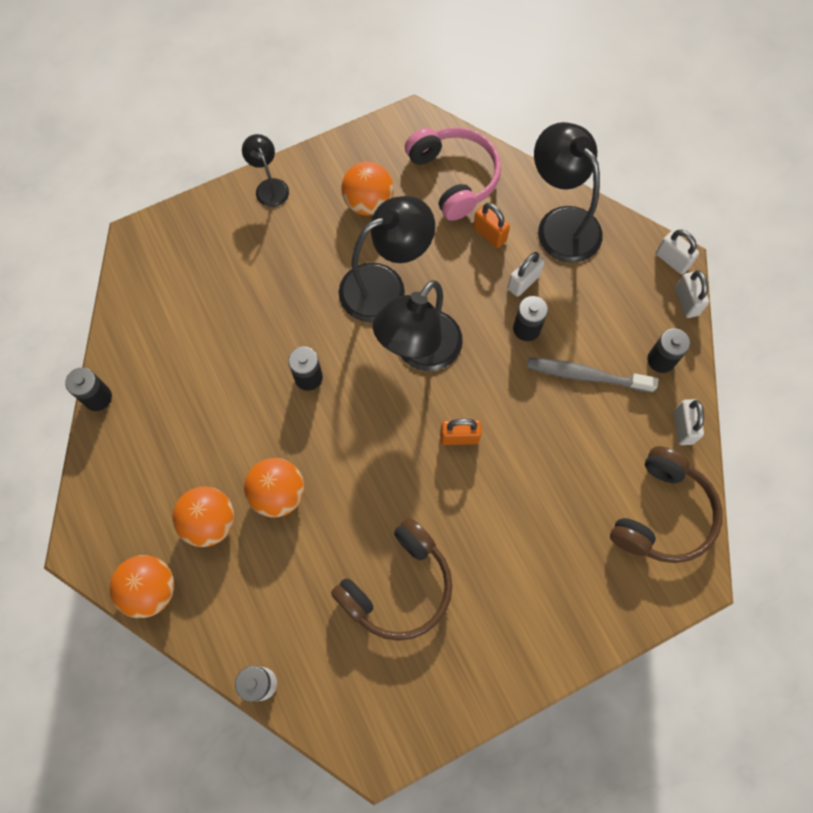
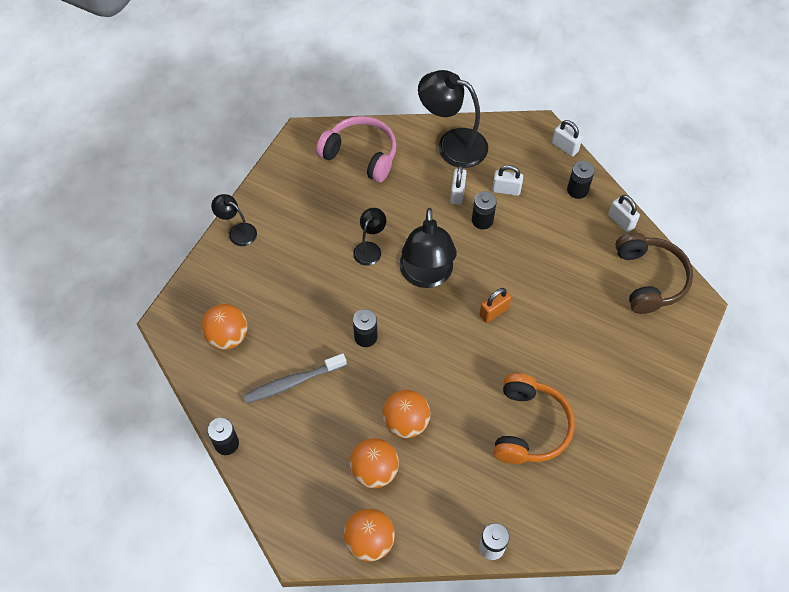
camera: 35 degrees left, 10 degrees down
brown headphones [331,518,452,641] -> orange headphones [494,373,575,464]
black lamp [339,196,435,322] -> black lamp [353,208,386,266], size x0.53
orange ball [341,162,394,216] -> orange ball moved to [201,304,248,350]
orange padlock [473,203,510,248] -> none
grey toothbrush [527,357,658,393] -> grey toothbrush moved to [244,353,347,403]
white padlock [656,230,699,275] -> white padlock moved to [492,165,523,196]

